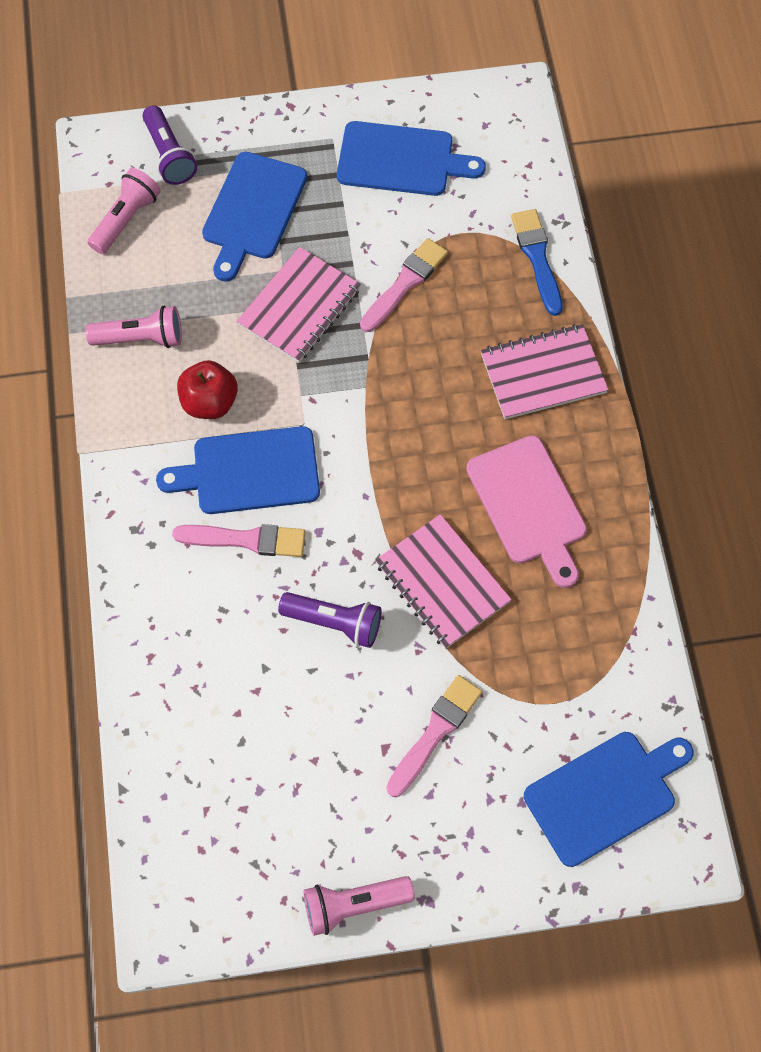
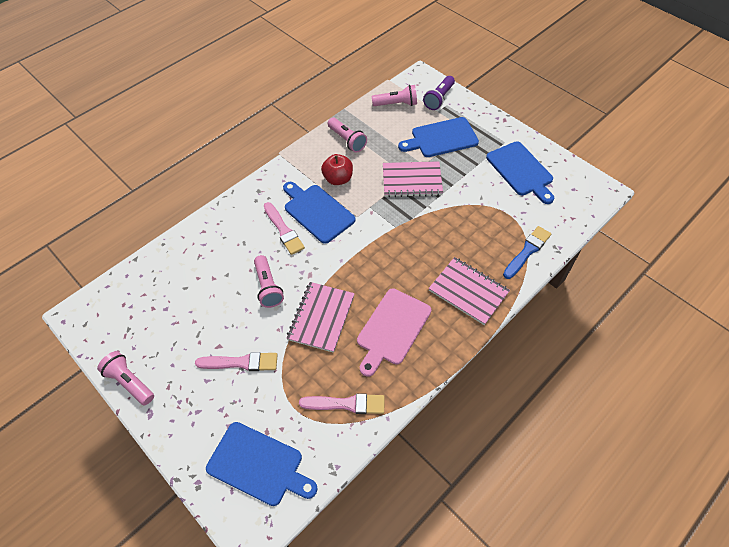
camera: 55 degrees right, 10 degrees down
purple flashlight [278,592,382,648] -> pink flashlight [254,255,284,308]
pink brush [360,238,448,332] -> pink brush moved to [299,393,385,414]

